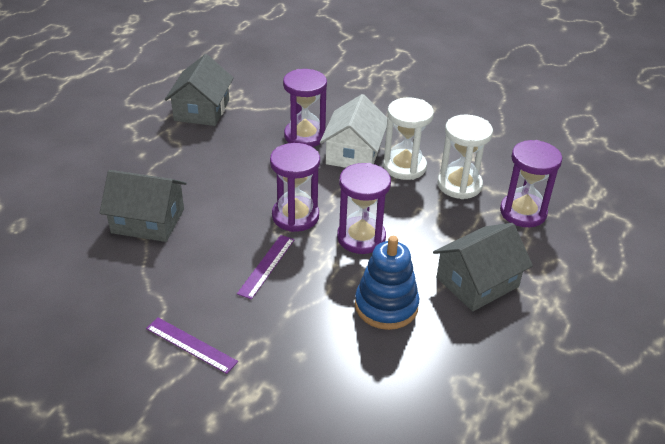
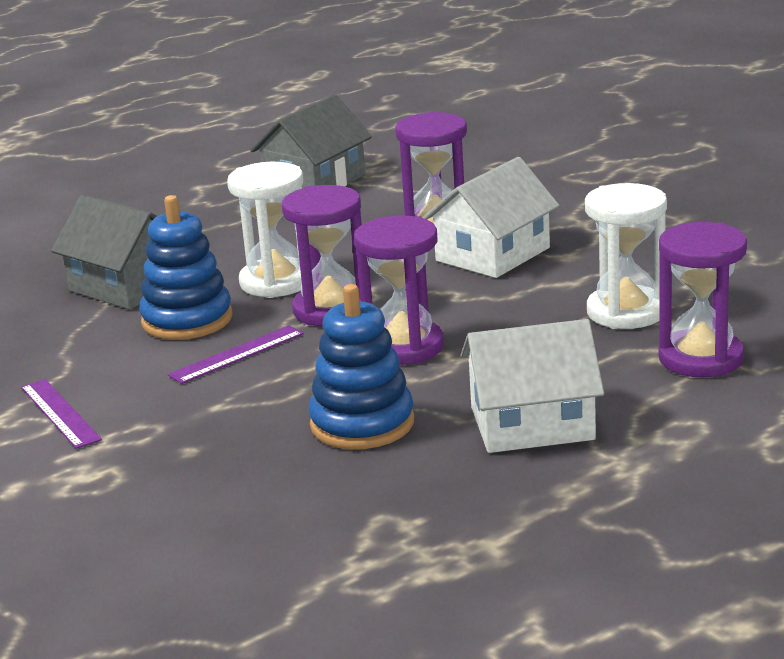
camera: 30 degrees right, 15 degrees down
white hourglass [383,97,434,180] -> white hourglass moved to [227,162,303,298]
grey house [433,223,533,311] -> white house [461,319,604,453]
none -> blue stacking toy [139,195,232,340]

